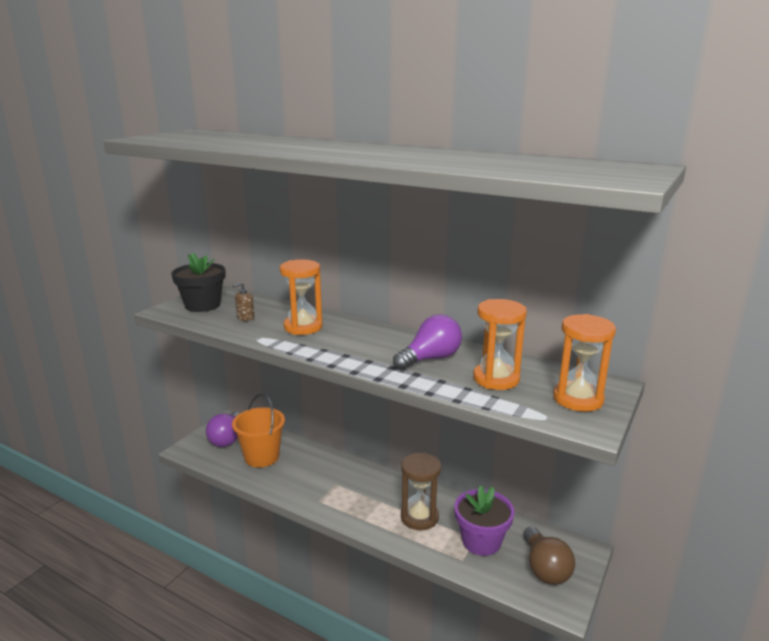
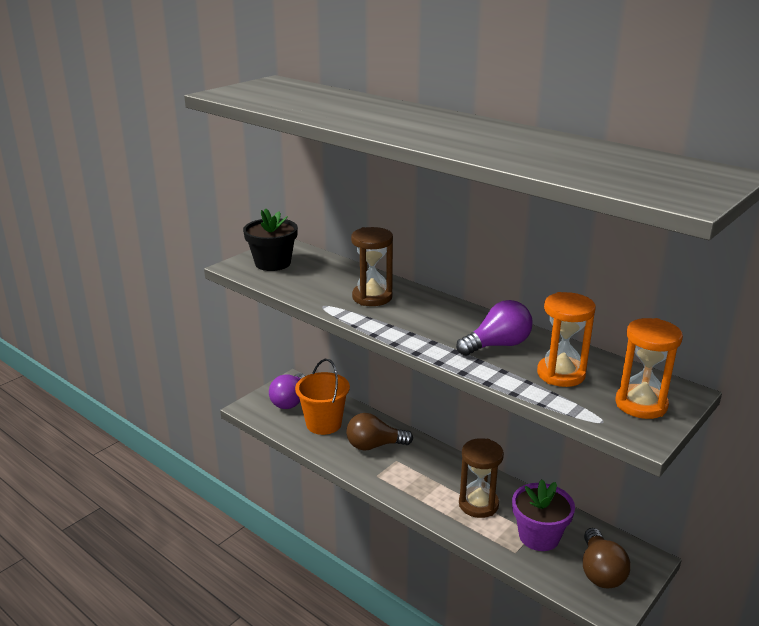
camera: 10 degrees right, 5 degrees up
brown soap dispenser [233,282,254,321] -> none
orange hourglass [280,259,323,335] -> brown hourglass [351,227,393,306]
none -> brown light bulb [346,413,413,451]

